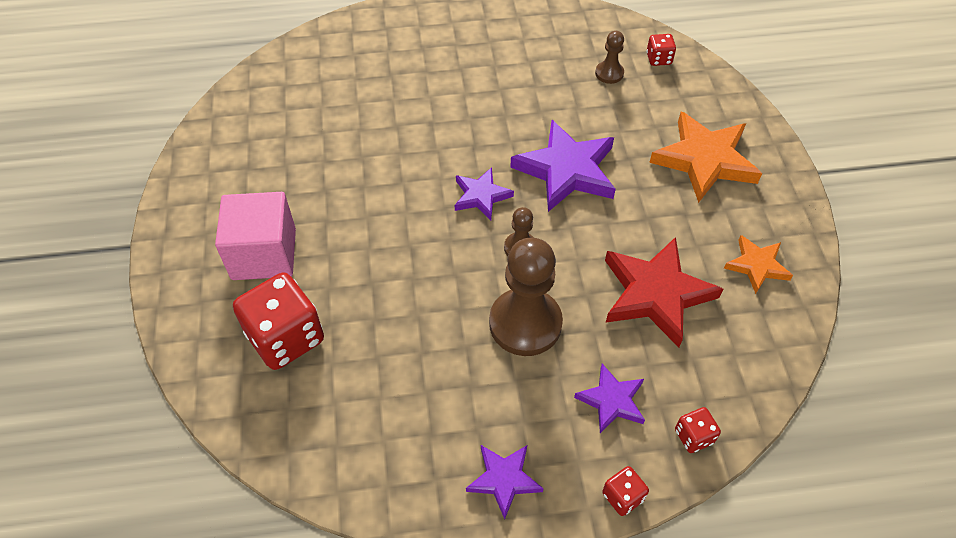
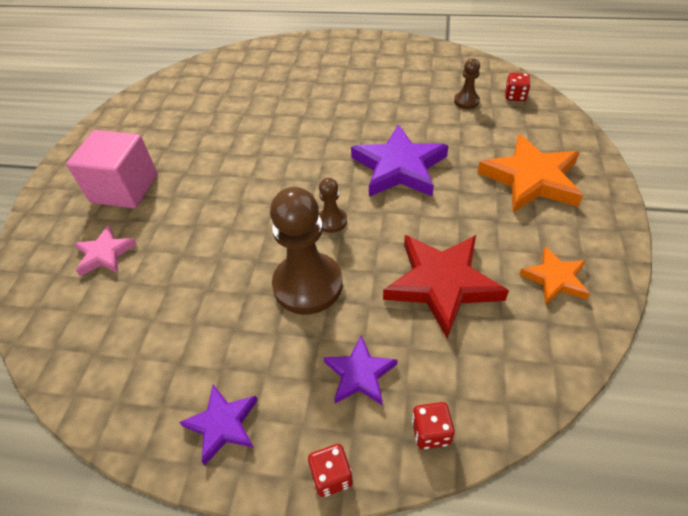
camera: 20 degrees right, 5 degrees down
red dice [233,273,324,370] -> pink star [74,225,137,276]
purple star [455,167,514,220] -> none

